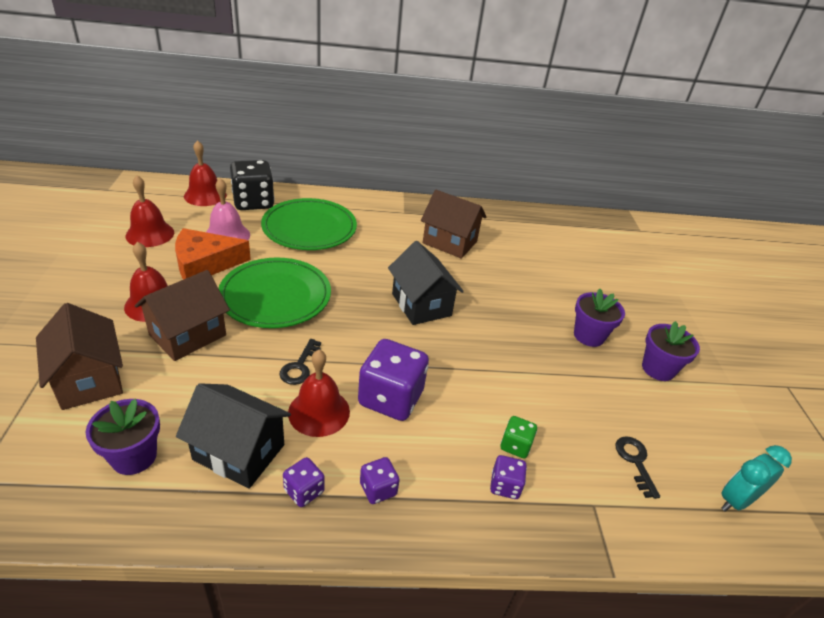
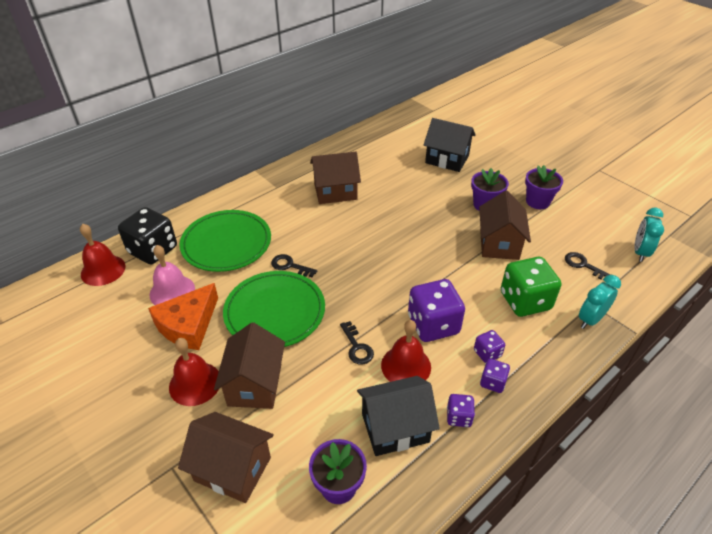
camera: 35 degrees left, 5 degrees up
red bell [125,175,174,247] -> none
black house [388,241,464,325] -> black house moved to [424,118,476,172]
purple dice [490,455,527,499] -> purple dice moved to [474,330,505,363]
green dice [501,416,537,458] -> green dice [501,257,561,317], size x2.04
none -> black key [271,254,317,277]
none -> brown house [479,191,531,260]
none -> turquoise clock [579,275,621,329]

